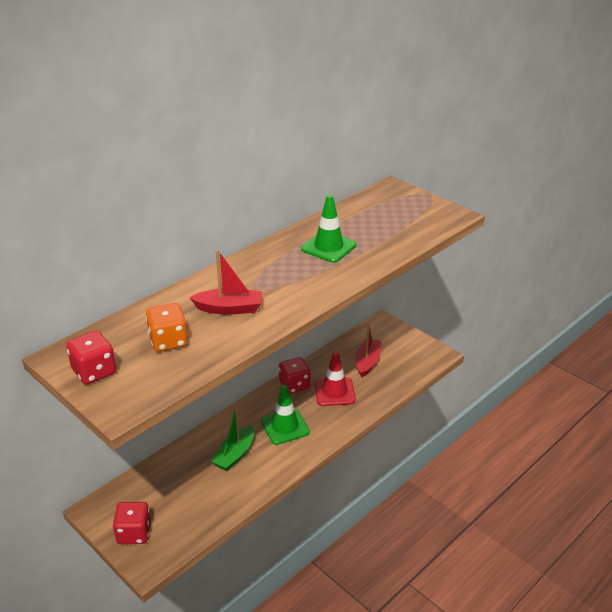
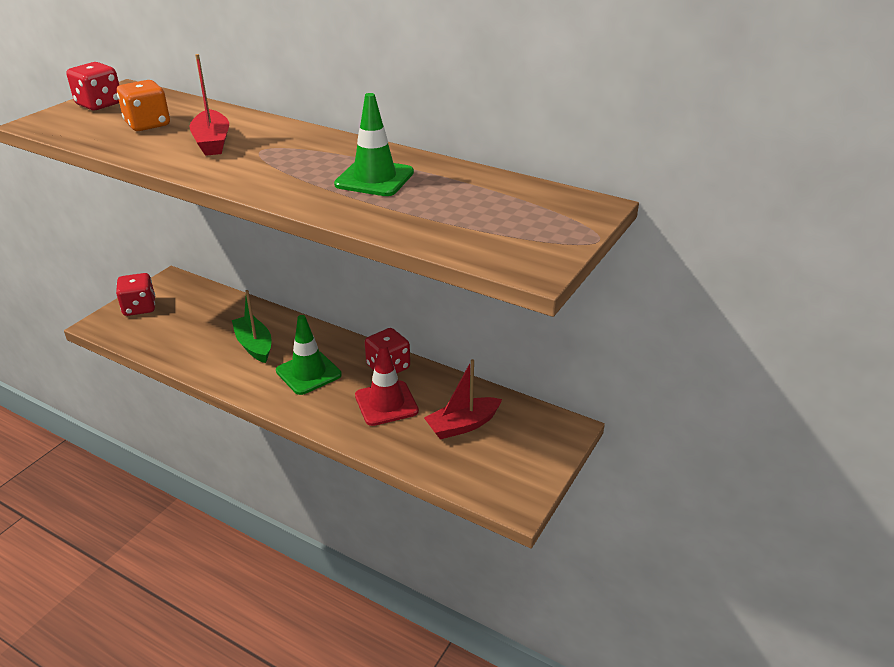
camera: 75 degrees right, 0 degrees up
green boat [211,406,255,471] -> green boat turned 45 degrees clockwise [232,290,271,363]
red boat [355,324,381,377] -> red boat turned 150 degrees clockwise [424,359,502,439]

